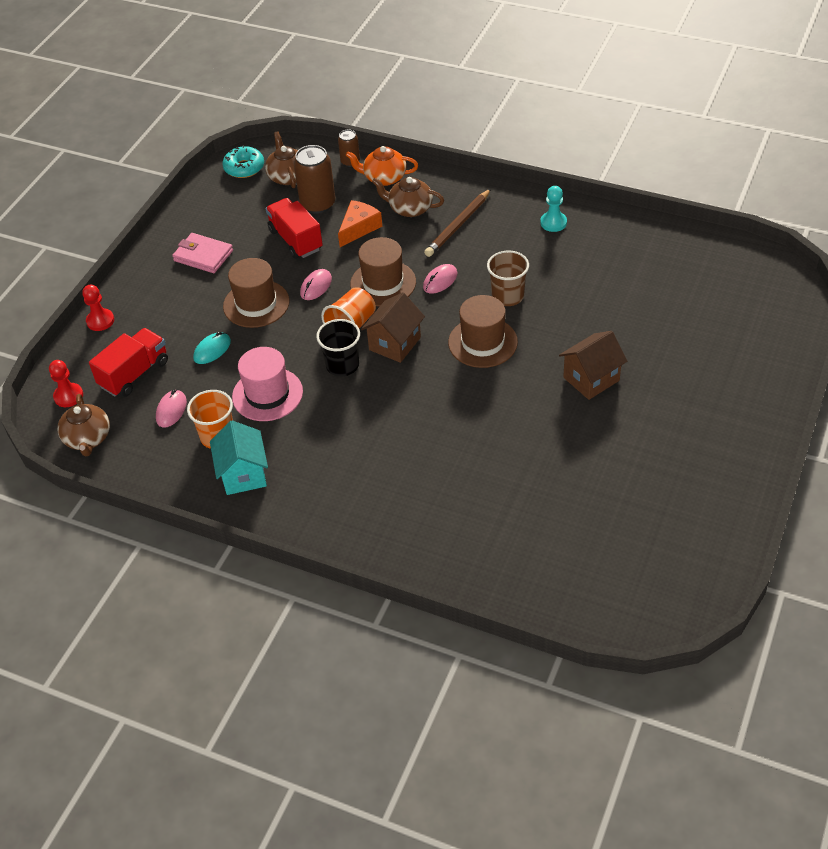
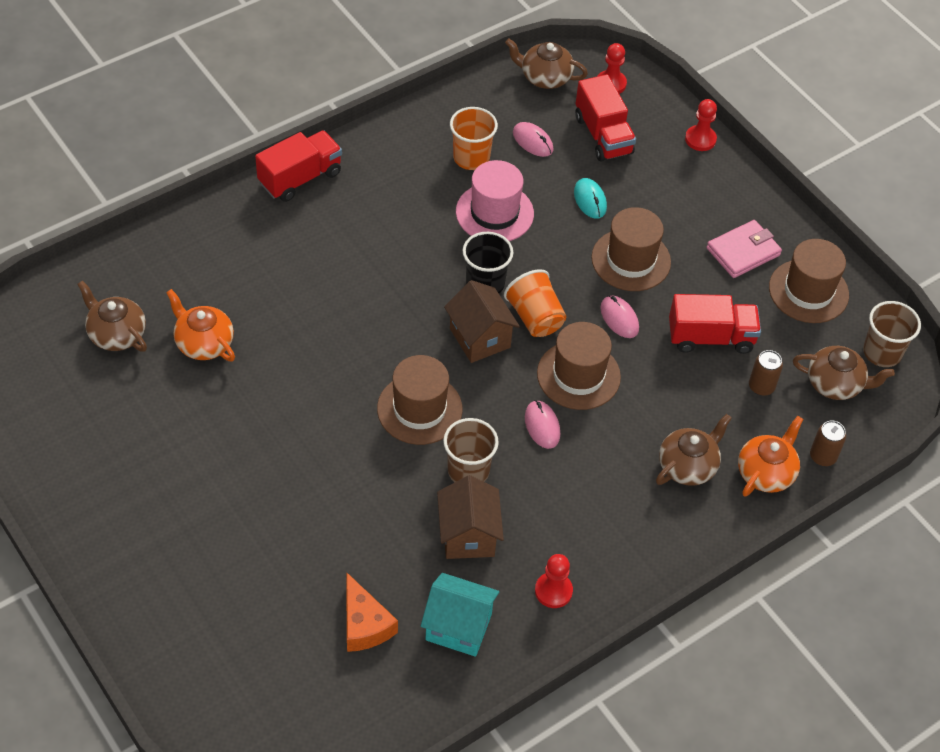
camera: 115 degrees right, 5 degrees up
turquoise house [210,420,268,495] -> turquoise house moved to [421,573,499,657]
turquoise donut [222,145,264,178] -> brown cup [863,301,921,367]
brown can [294,145,335,214] -> brown can [749,350,783,396], size x0.56
orange cheese [338,200,382,247] -> orange cheese moved to [346,572,398,652]
brown pencil [424,189,491,257] -> none
turquoise pawn [540,186,567,232] -> red pawn [535,554,573,608]
brown house [559,331,627,400] -> brown house moved to [437,475,504,559]
none -> brown teapot [77,280,147,352]
none -> orange teapot [166,289,235,361]
none -> red truck [255,130,342,202]
none -> brown hat [769,239,849,323]

